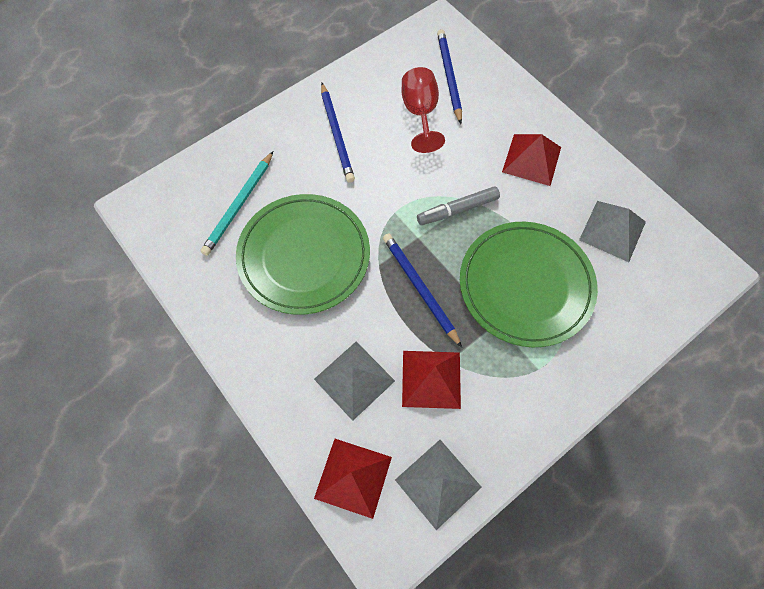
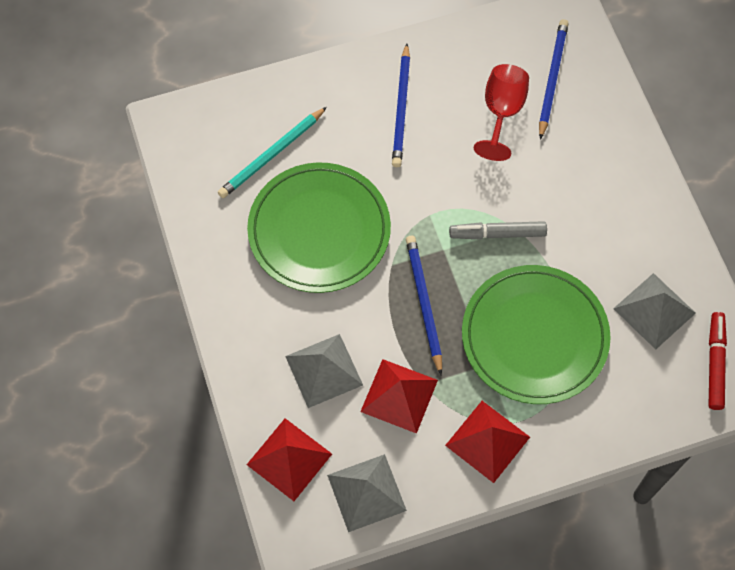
camera: 20 degrees right, 0 degrees up
red pyramid [502,134,561,186] -> red pyramid moved to [445,401,530,483]
none -> red marker [709,312,727,410]

